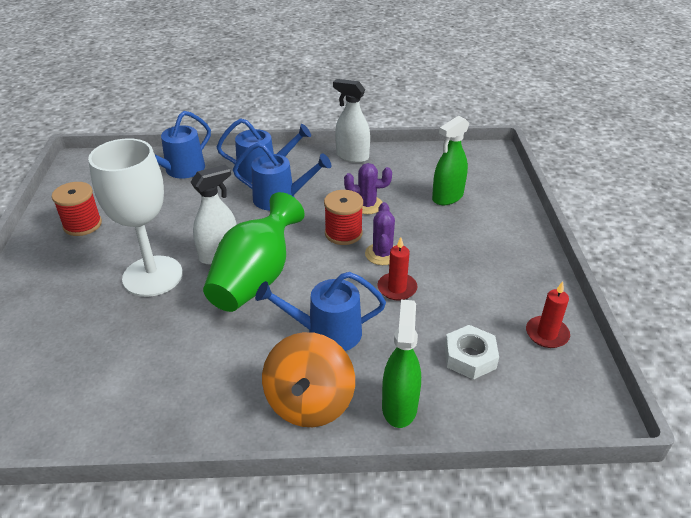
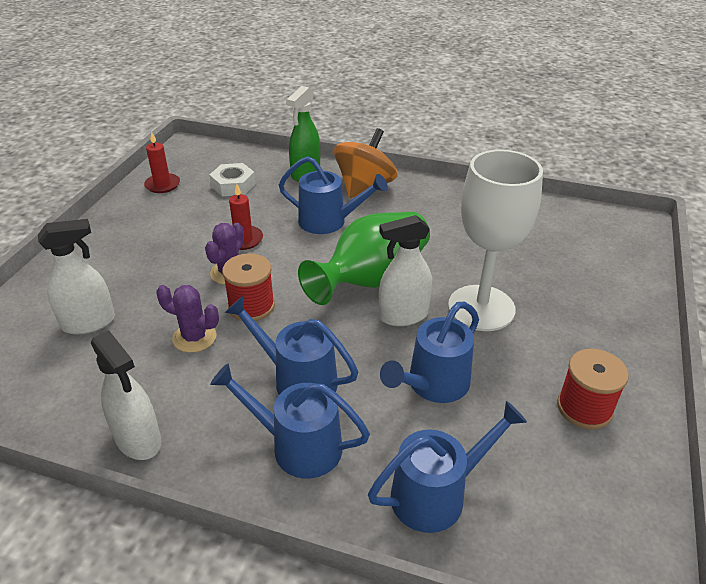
camera: 160 degrees left, 0 degrees up
green spray bottle [432,116,469,205] -> white spray bottle [38,219,115,334]
none -> blue watering can [380,302,479,403]

